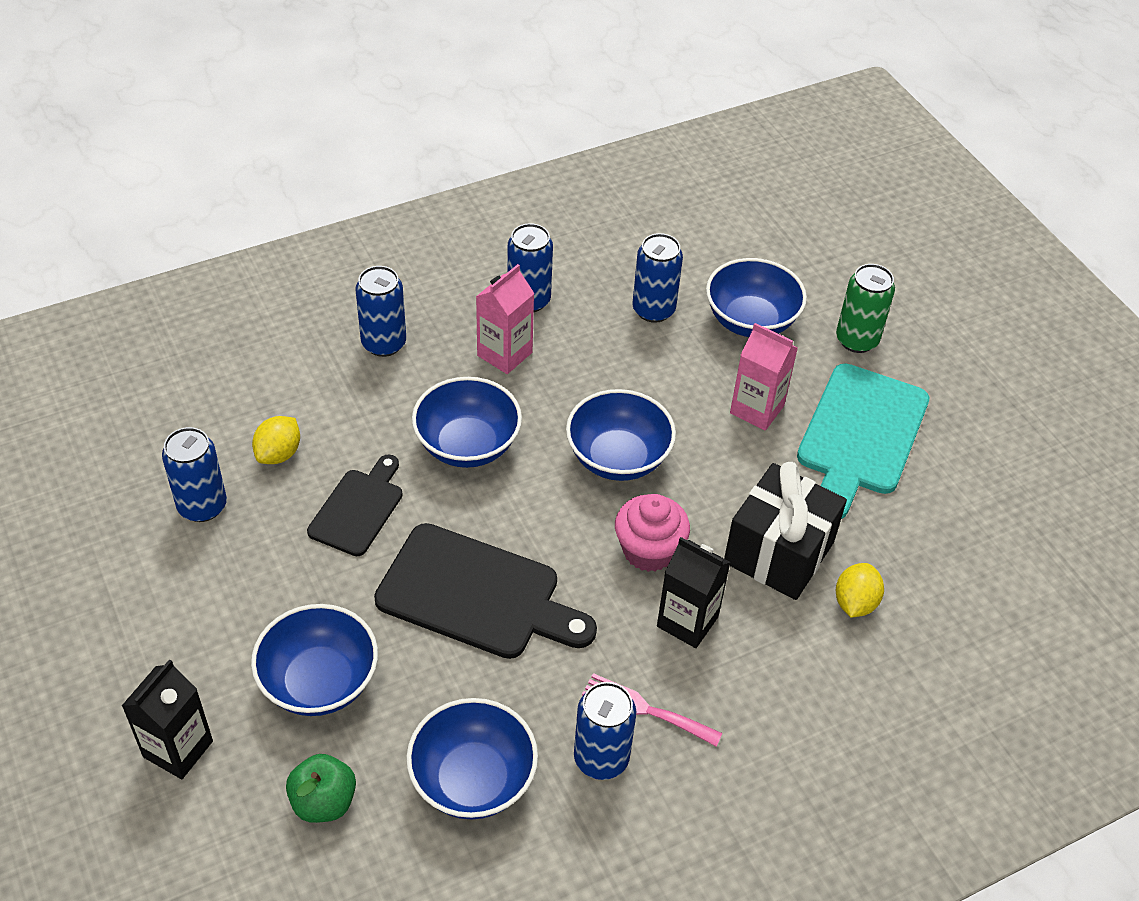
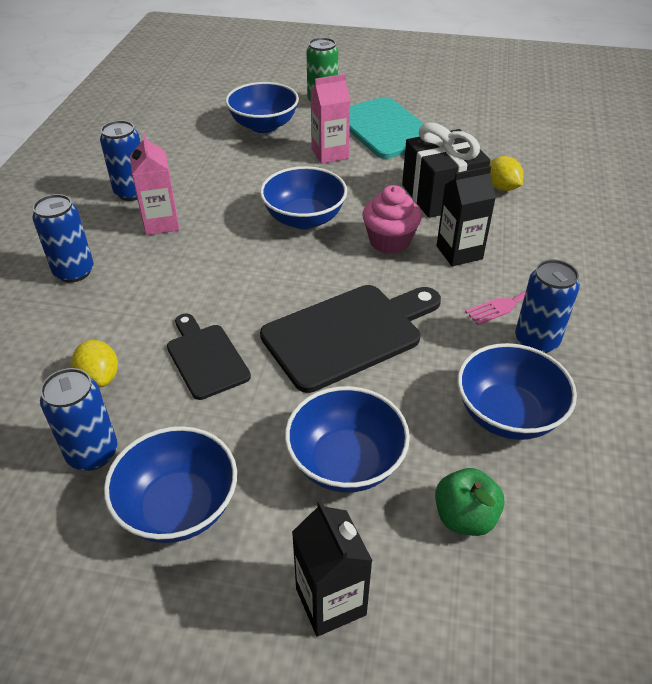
camera: 50 degrees left, 5 degrees down
blue bowl [412,377,522,468] -> blue bowl moved to [104,426,237,543]
blue can [633,233,683,323] -> none

